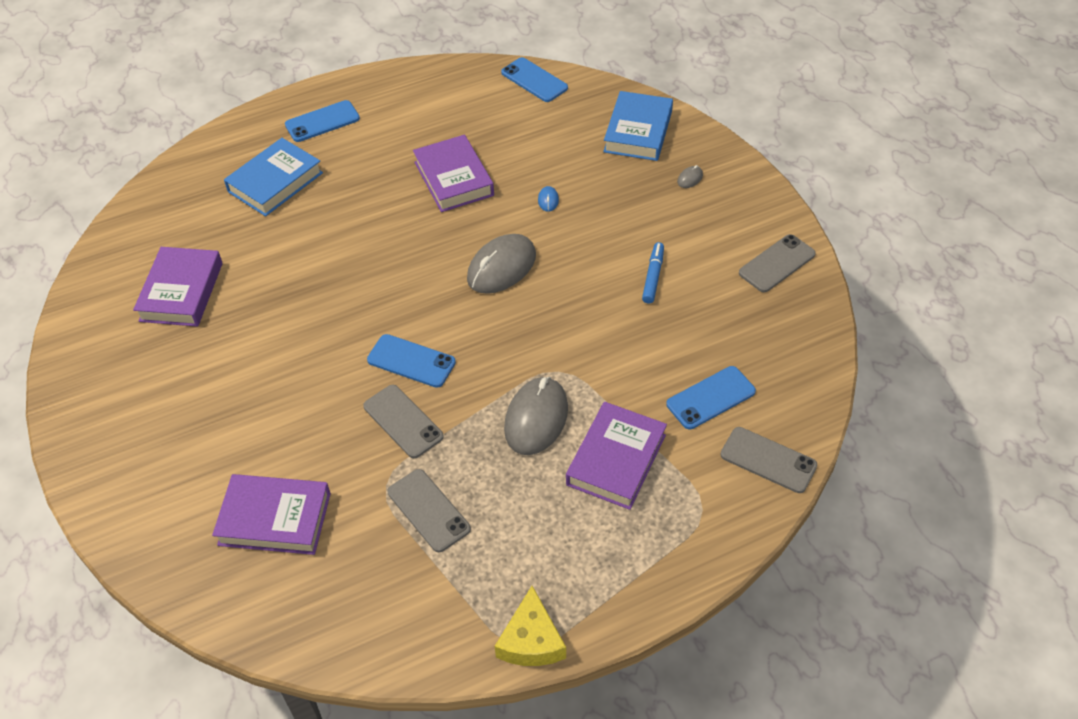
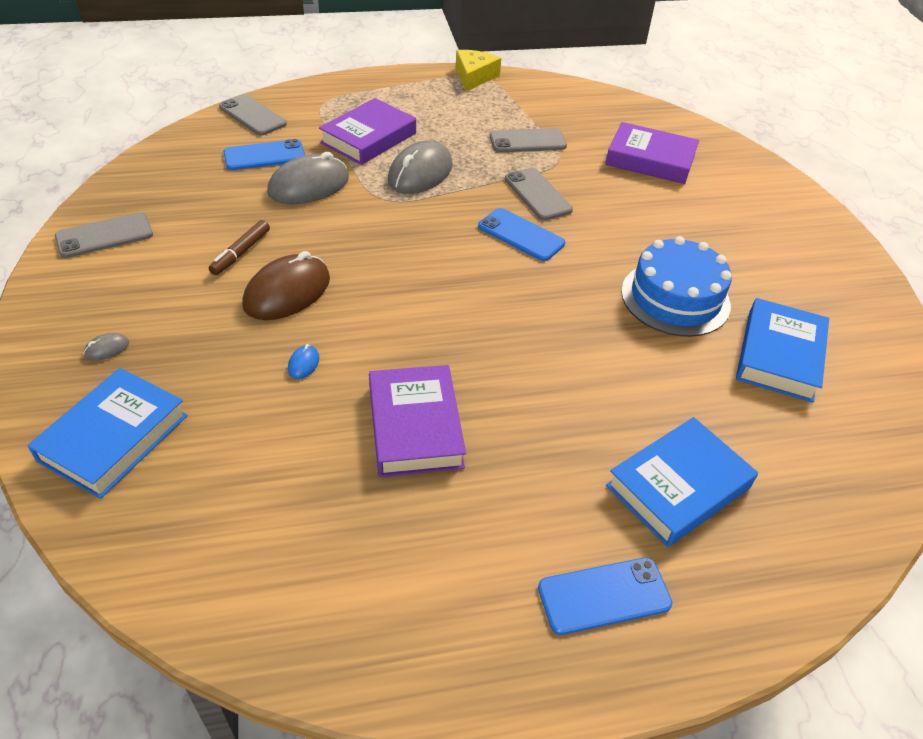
camera: 170 degrees left, 5 degrees down
purple book [133,247,223,327] -> blue book [736,298,829,403]
grey phone [388,469,471,552] -> grey phone turned 75 degrees counterclockwise [490,128,567,153]
grey mouse [467,234,536,294] -> grey mouse moved to [267,152,349,204]
blue phone [501,57,568,102] -> none
blue marker [642,242,664,303] -> brown marker [209,220,270,275]
none -> brown mouse [242,251,330,320]
none -> blue cake [621,236,732,337]

